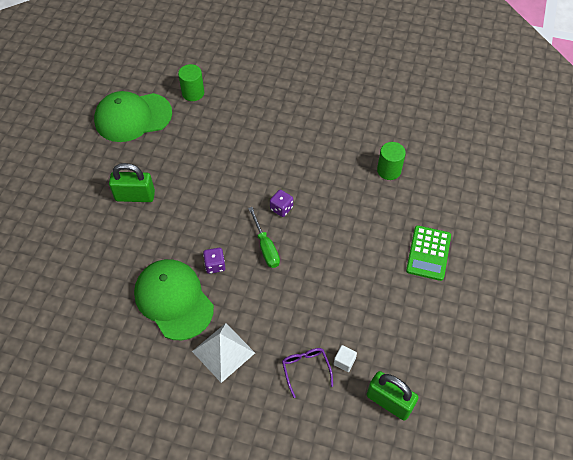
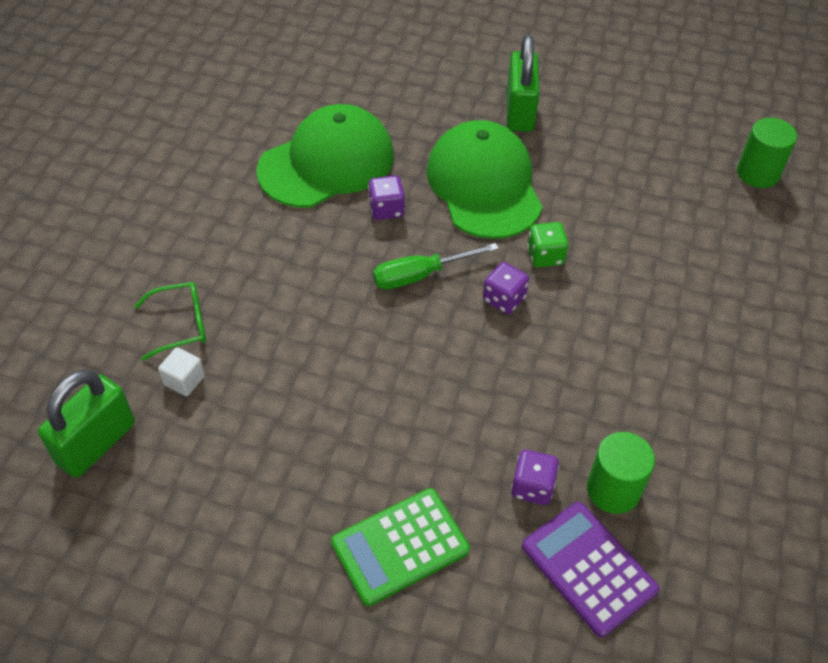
camera: 90 degrees right, 5 degrees down
green cap [94,91,172,142] -> green cap moved to [426,120,543,239]
white pyramid [192,323,255,383] -> none
purple glasses [282,348,333,398] -> green glasses [134,282,206,361]
green calculator [406,225,451,281] -> green calculator turned 45 degrees counterclockwise [331,488,470,606]
none -> purple dice [511,450,559,505]
none -> purple calculator [522,502,659,637]
none -> green dice [527,222,569,268]

